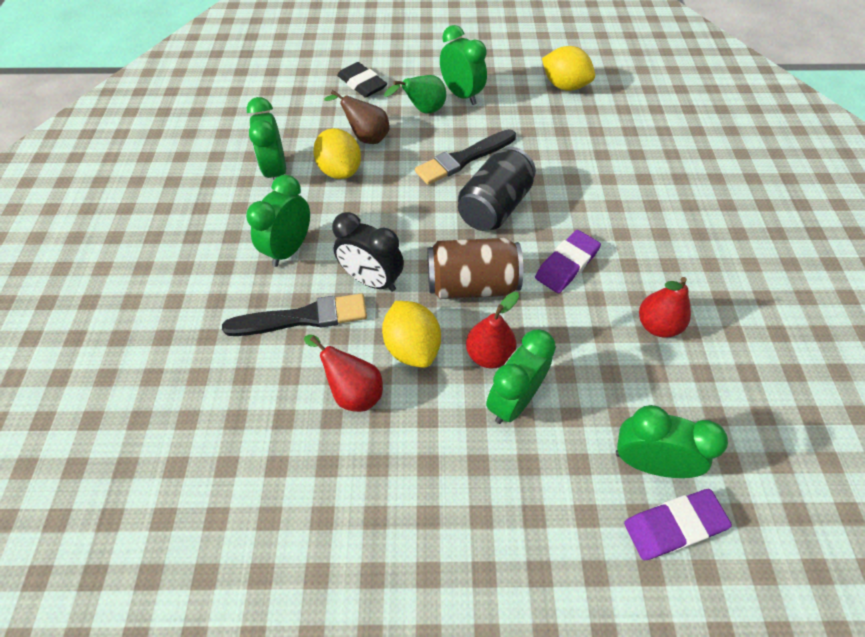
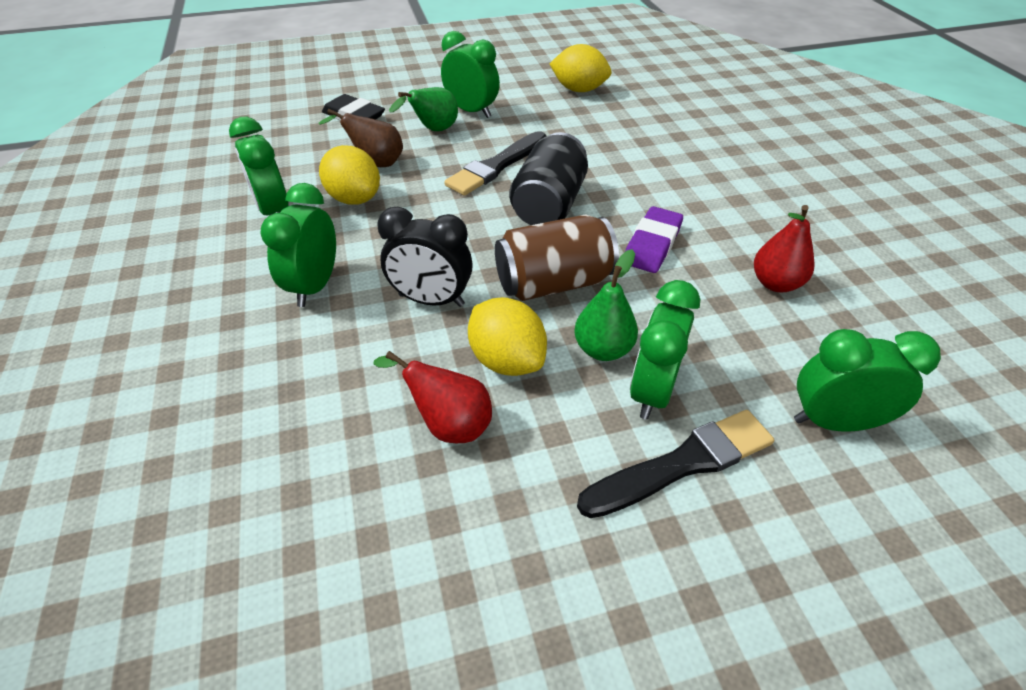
camera: 15 degrees left, 10 degrees down
black brush [222,294,367,336] -> black brush moved to [577,410,774,518]
red pear [466,292,519,369] -> green pear [574,249,638,361]
purple eraser [624,489,732,560] -> none

